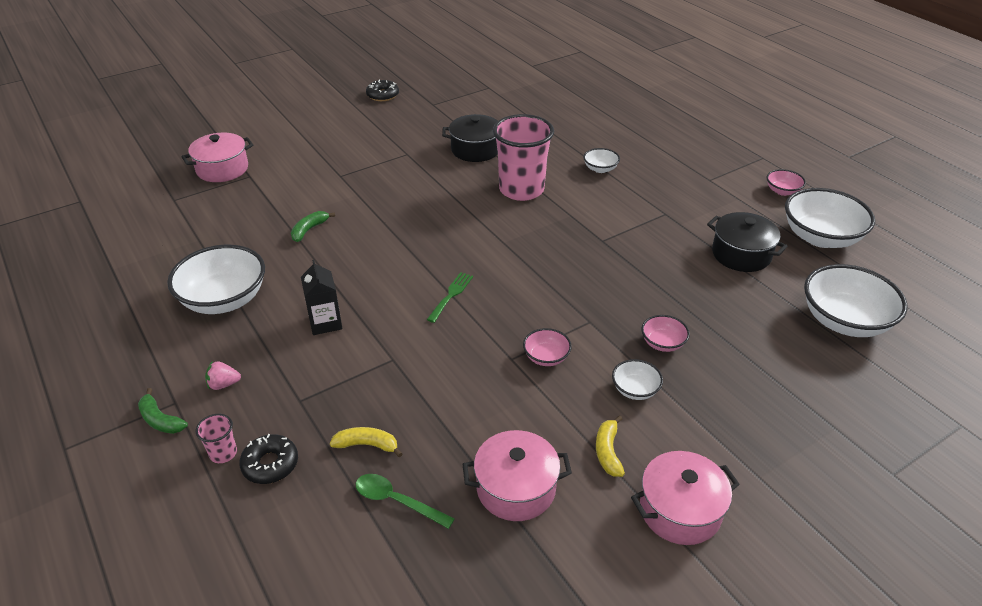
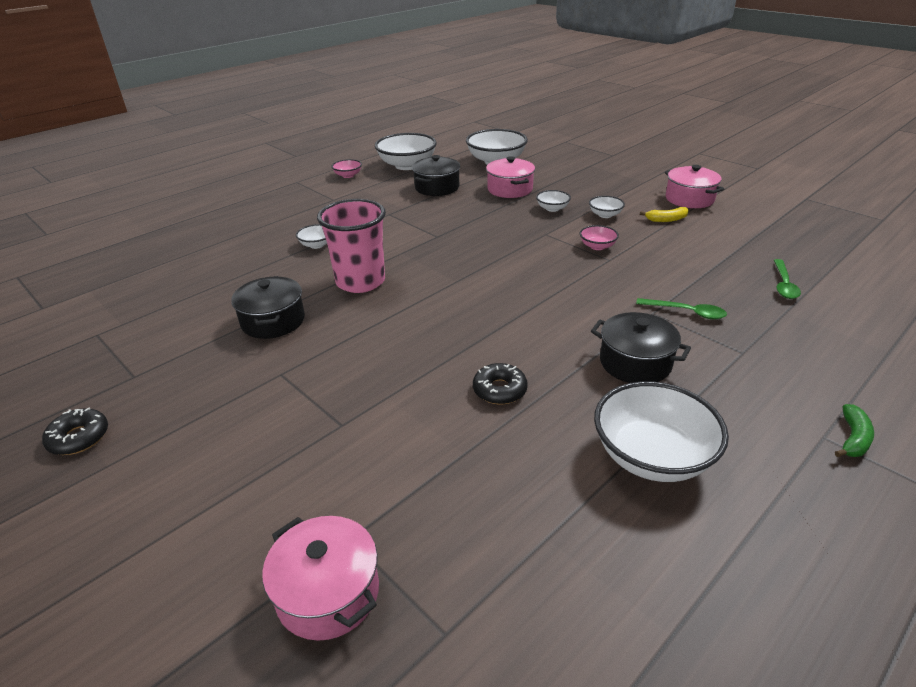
camera: 100 degrees left, 5 degrees down
pink cup [196,414,237,463] -> none
pink strawberry [205,361,241,390] -> none
black donut [239,434,298,484] -> black donut moved to [473,363,528,404]
green banana [291,211,335,242] -> none
black carton [301,260,342,335] -> black pot [591,312,691,383]
yellow banana [330,427,403,457] -> none
green fork [427,272,473,323] -> none
pink pot [463,430,572,521] -> pink pot moved to [486,156,535,198]
pink bowl [641,315,690,352] -> white bowl [536,190,571,212]
none -> green spoon [636,298,727,319]

